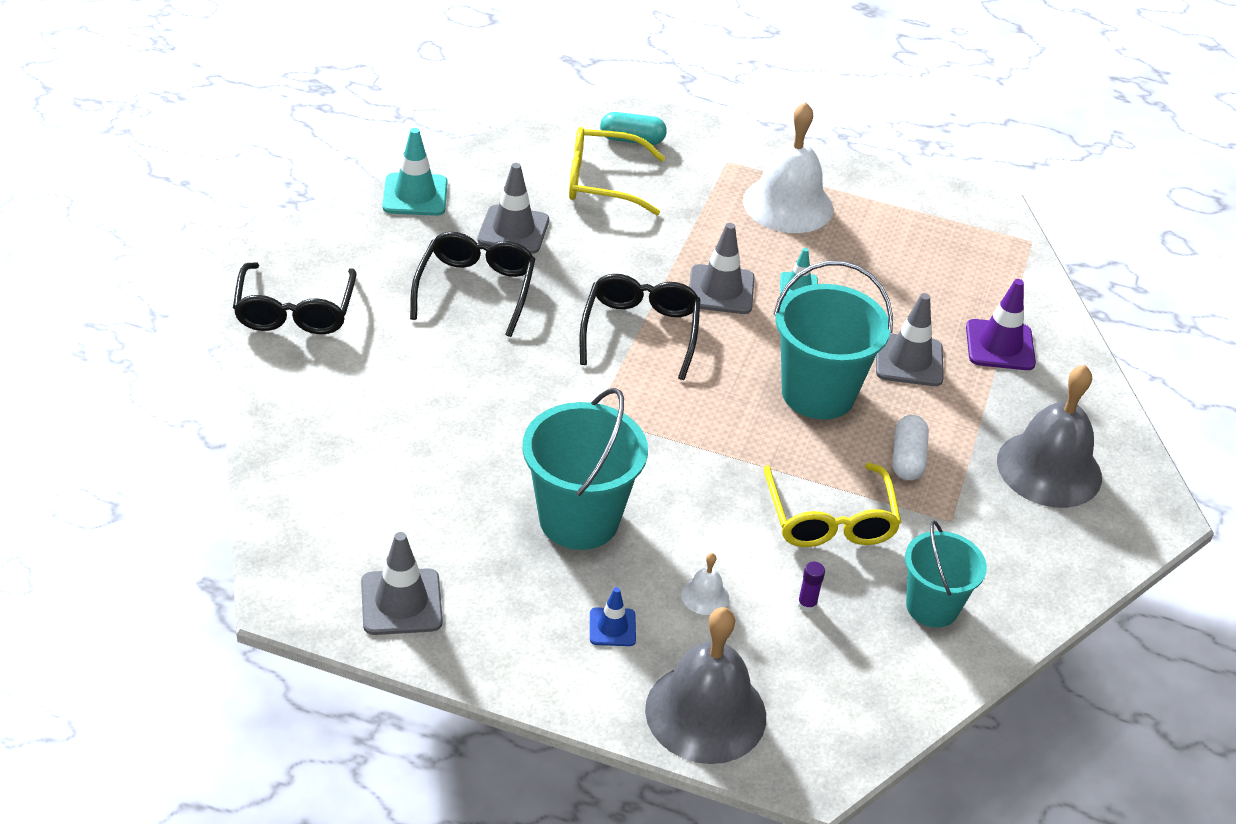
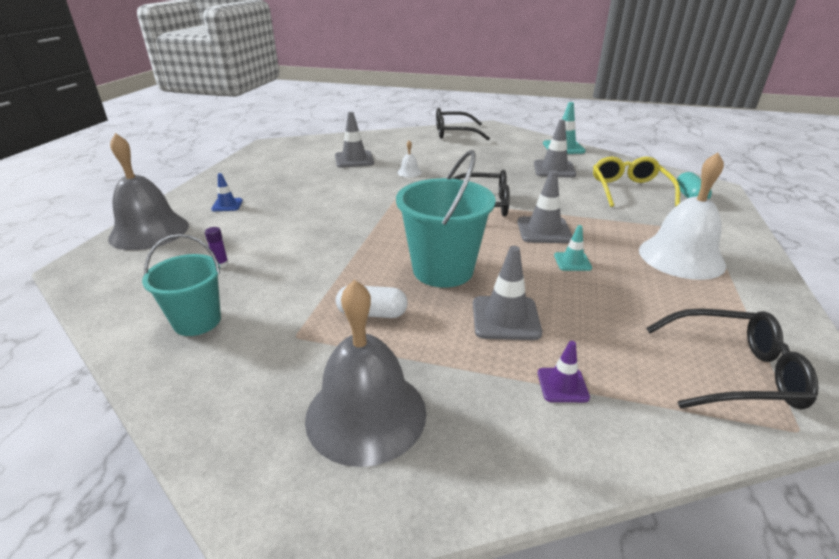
camera: 90 degrees right, 10 degrees down
grey traffic cone [361,532,443,635] -> grey traffic cone moved to [335,112,374,168]
black glasses [410,232,536,337] -> black glasses moved to [646,308,819,410]
turquoise bucket [522,388,648,550] -> none
white bell [681,553,729,615] -> white bell moved to [397,140,422,177]
yellow glasses [764,463,901,547] -> none
purple traffic cone [966,279,1036,370] -> purple traffic cone [538,341,590,402], size x0.59

